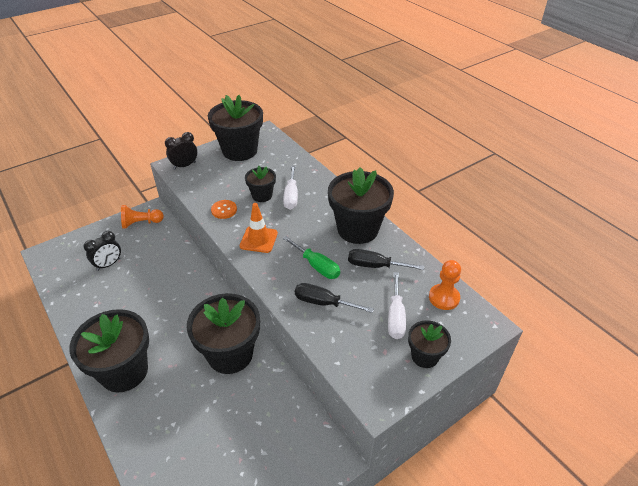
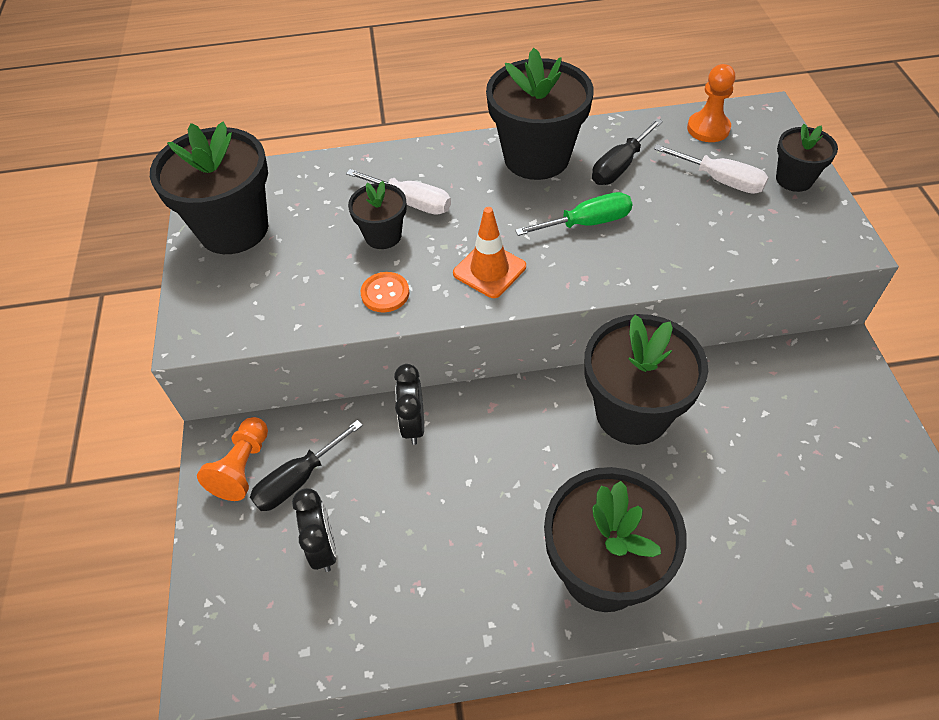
camera: 60 degrees left, 10 degrees up
black clock [165,132,197,169] -> black clock moved to [394,364,424,445]
black screwdriver [295,283,374,313] -> black screwdriver moved to [250,420,363,511]

